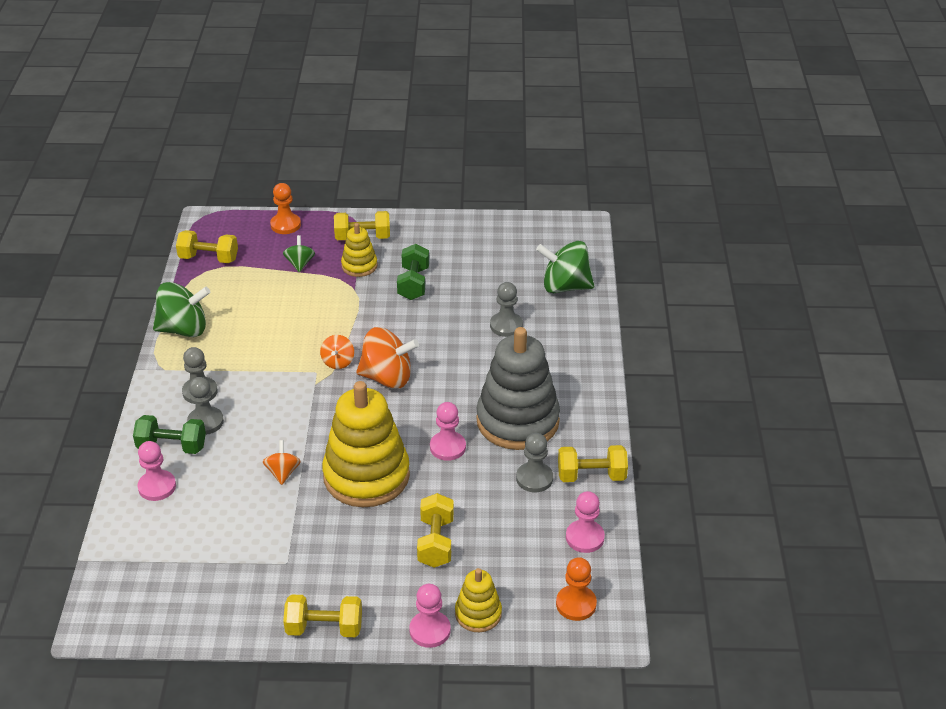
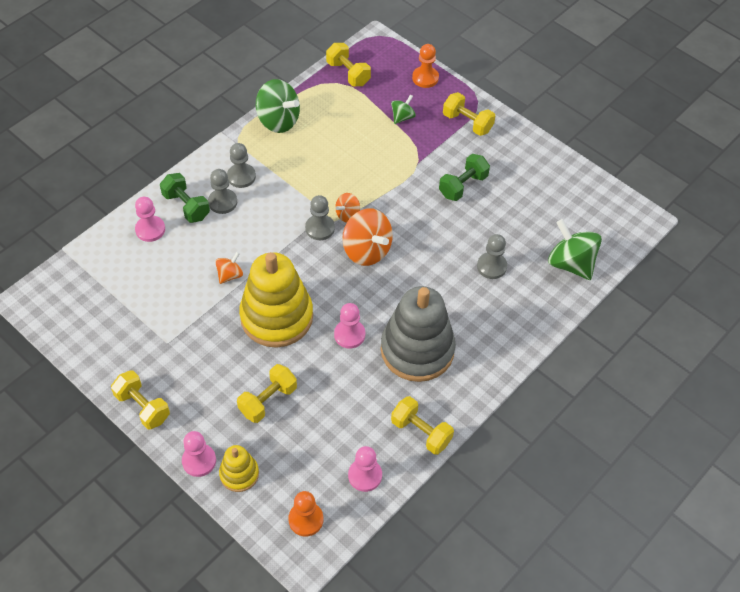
camera: 40 degrees right, 15 degrees up
yellow stacking toy [341,223,377,277] -> none
grey pawn [516,433,553,492] -> grey pawn moved to [305,195,335,240]

